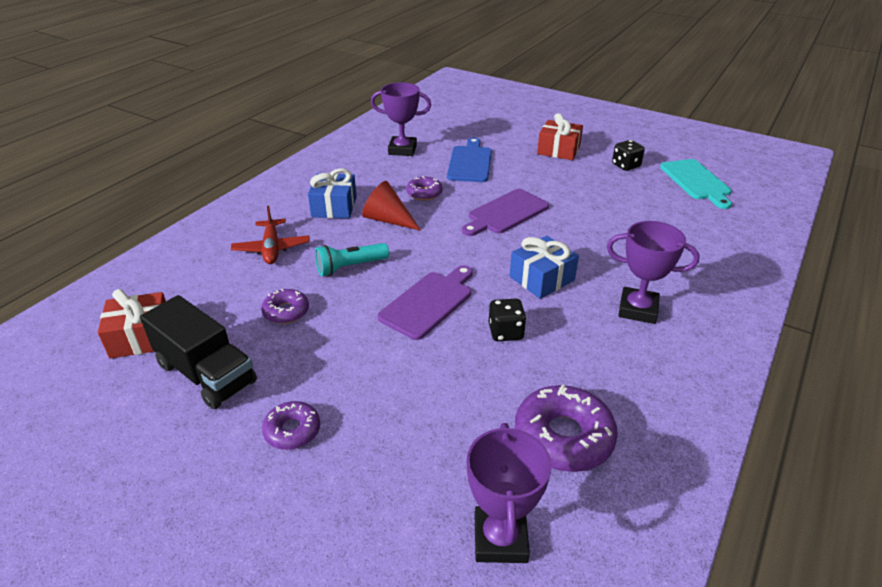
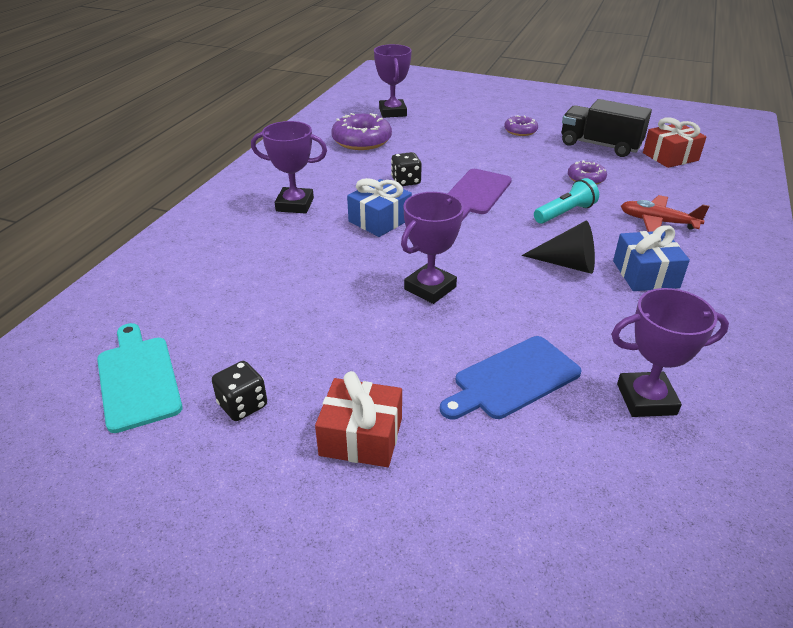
camera: 170 degrees right, 0 degrees up
red plane [231,206,310,264] -> red plane turned 45 degrees counterclockwise [621,195,710,232]
red cone [362,181,421,231] -> black cone [521,220,595,274]
purple donut [406,176,442,200] -> none
blue cutting board [447,138,492,182] -> blue cutting board turned 60 degrees clockwise [440,336,582,419]
purple cutting board [462,189,549,236] -> purple trophy [401,192,464,304]

